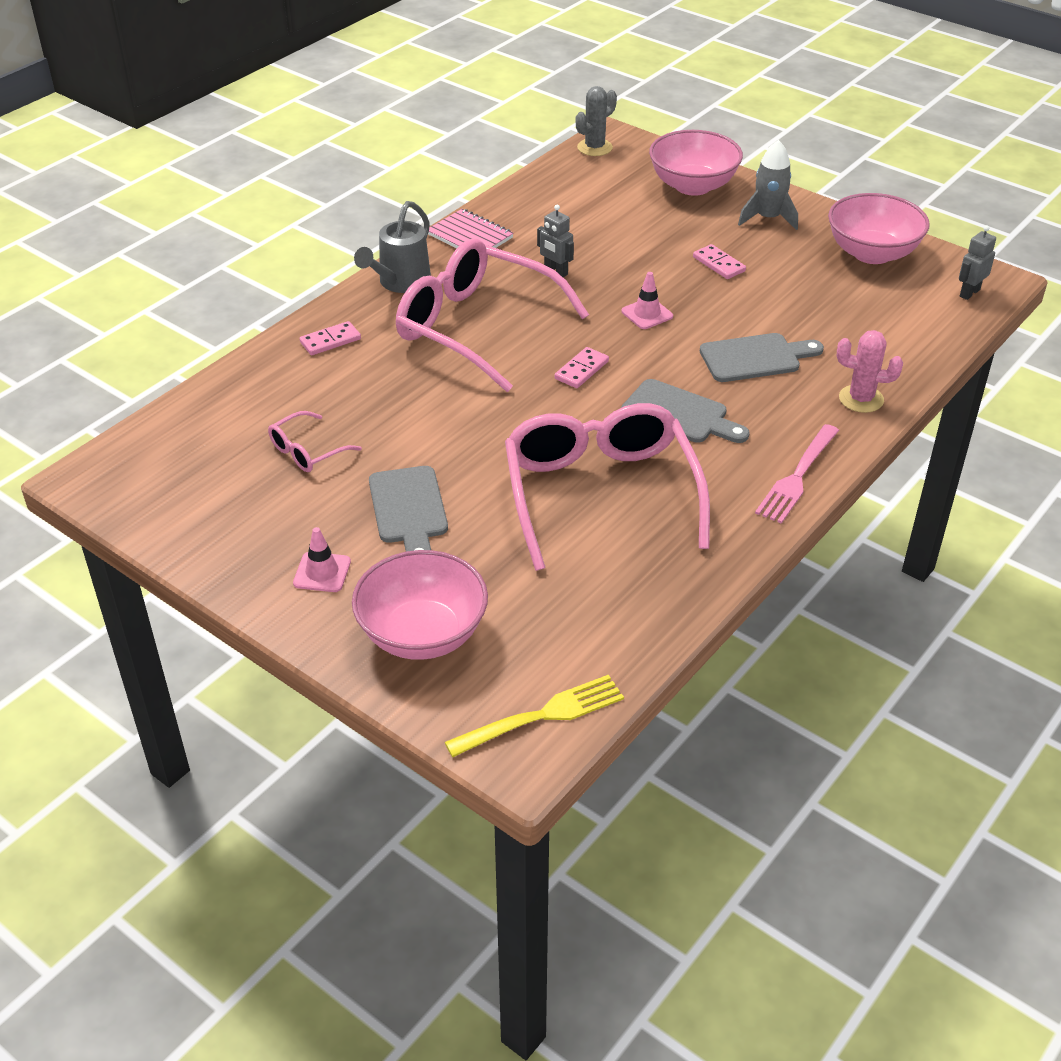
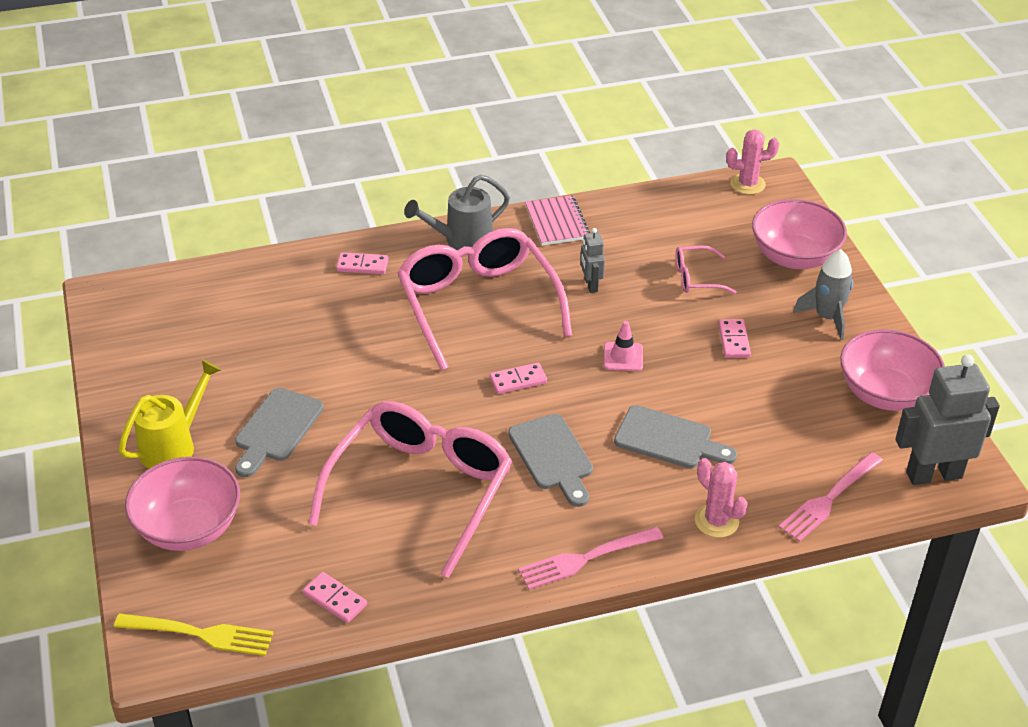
camera: 35 degrees right, 0 degrees up
pink glasses [268,411,362,472] -> pink glasses moved to [676,246,737,294]
pink traffic cone [293,527,351,592] -> yellow watering can [119,360,221,468]
grey cactus [576,86,617,156] -> pink cactus [726,129,779,195]
grey robot [959,225,996,300] -> grey robot [896,354,1000,485], size x2.00
none -> pink domino [303,572,367,623]
none -> pink fork [779,452,883,542]

